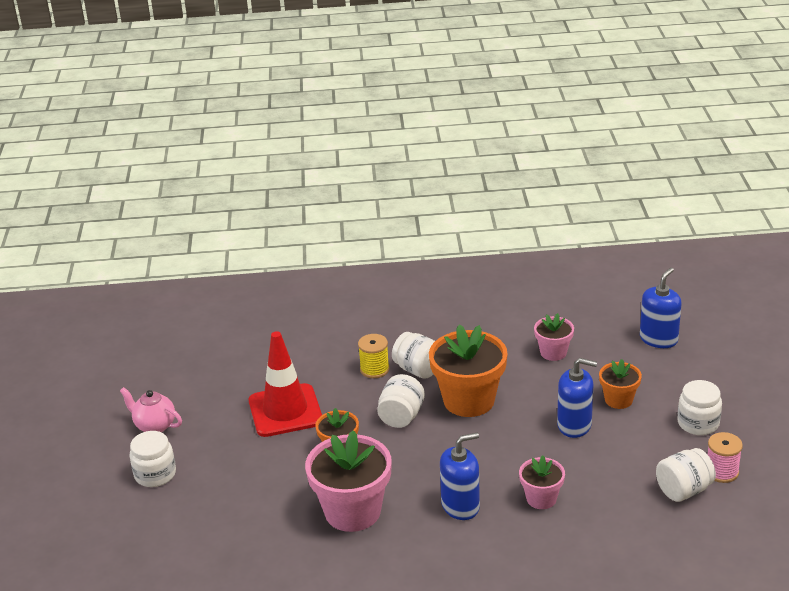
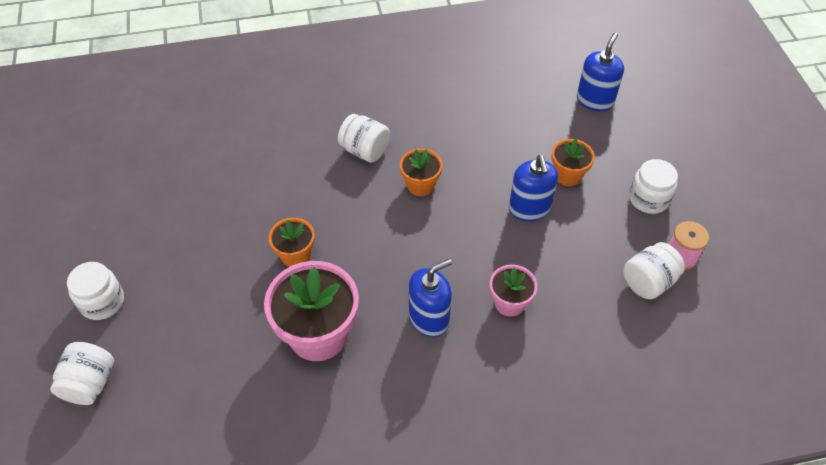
camera: 10 degrees left, 20 degrees up
pink teapot [120,387,182,432] -> none
red traffic cone [249,331,322,437] -> none
yellow spool [358,334,390,378] -> none
white jar [377,374,425,428] -> white jar moved to [50,342,114,405]
orange flower pot [429,325,507,417] -> orange flower pot [400,148,442,196], size x0.54
pink flower pot [534,313,574,361] -> none
blue soap dispenser [557,358,597,438] -> blue soap dispenser turned 75 degrees clockwise [509,155,558,222]

